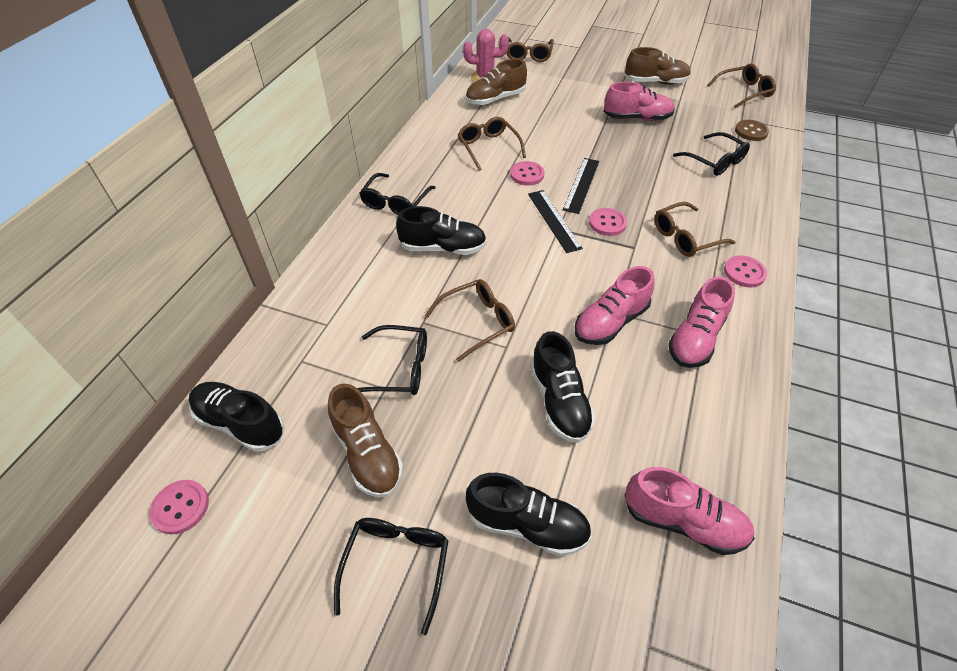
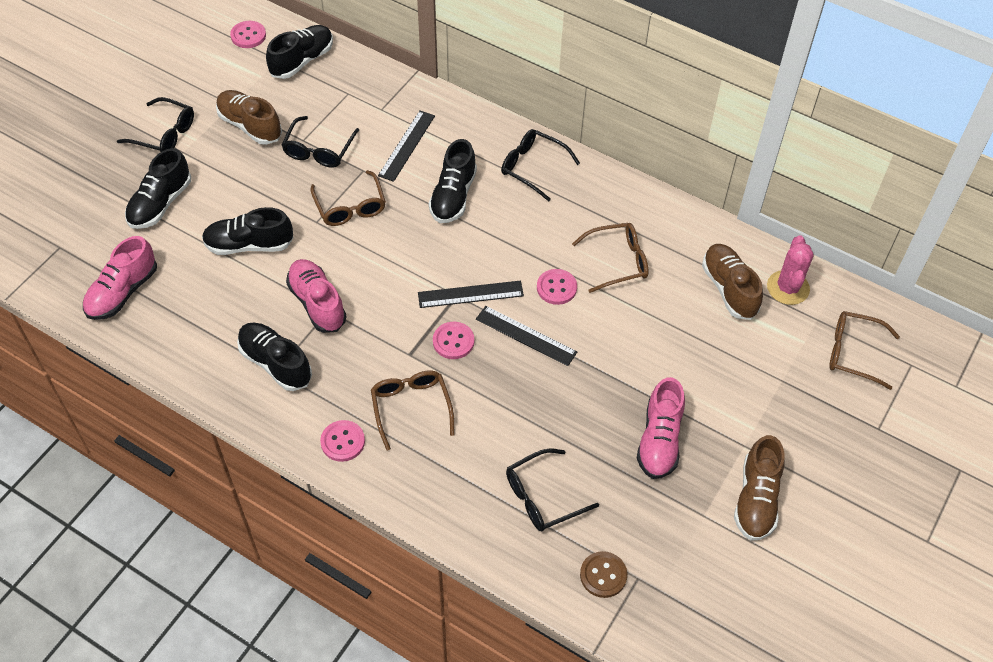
camera: 100 degrees right, 5 degrees up
brown shoe [328,384,403,498] -> brown shoe turned 60 degrees clockwise [216,90,282,145]
pink shoe [668,276,735,368] -> black shoe [237,323,312,391]
brown glasses [707,64,776,108] -> none
none -> black ruler [378,111,435,182]

